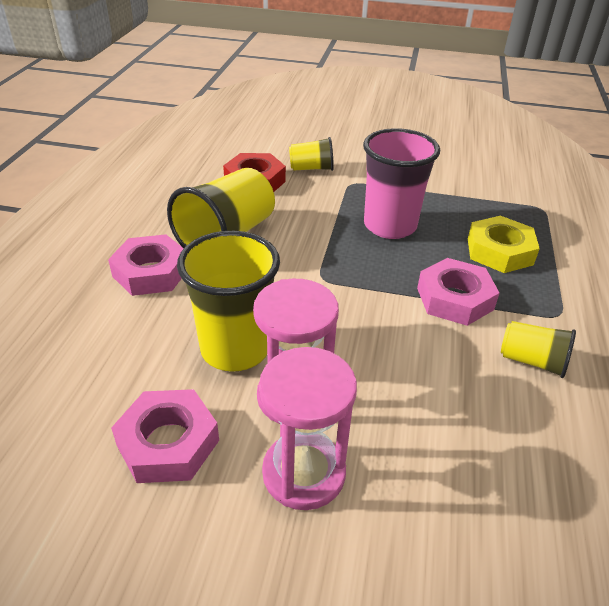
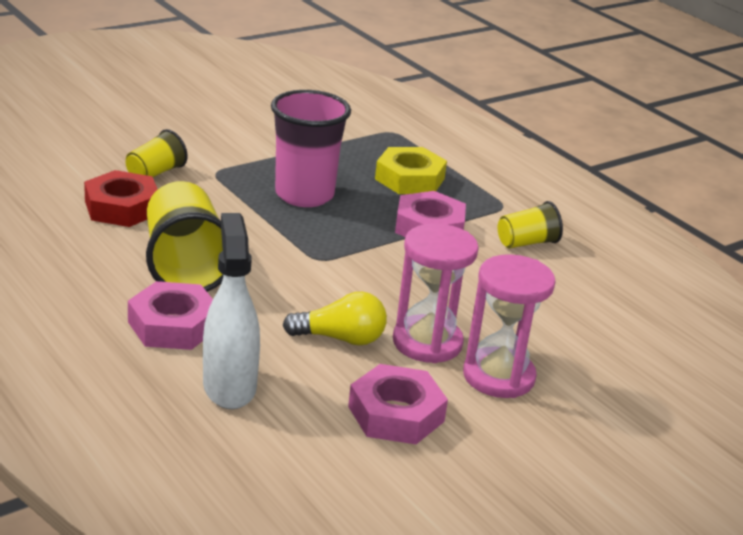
camera: 50 degrees left, 10 degrees down
yellow cup [177,231,280,372] -> yellow light bulb [283,292,387,346]
none -> white spray bottle [203,213,260,409]

